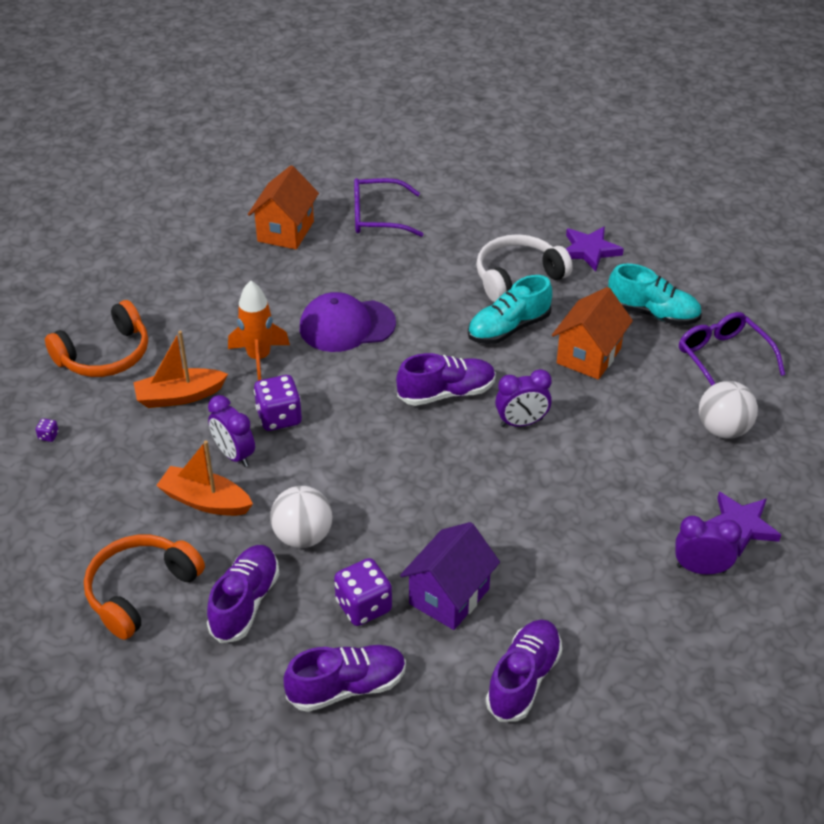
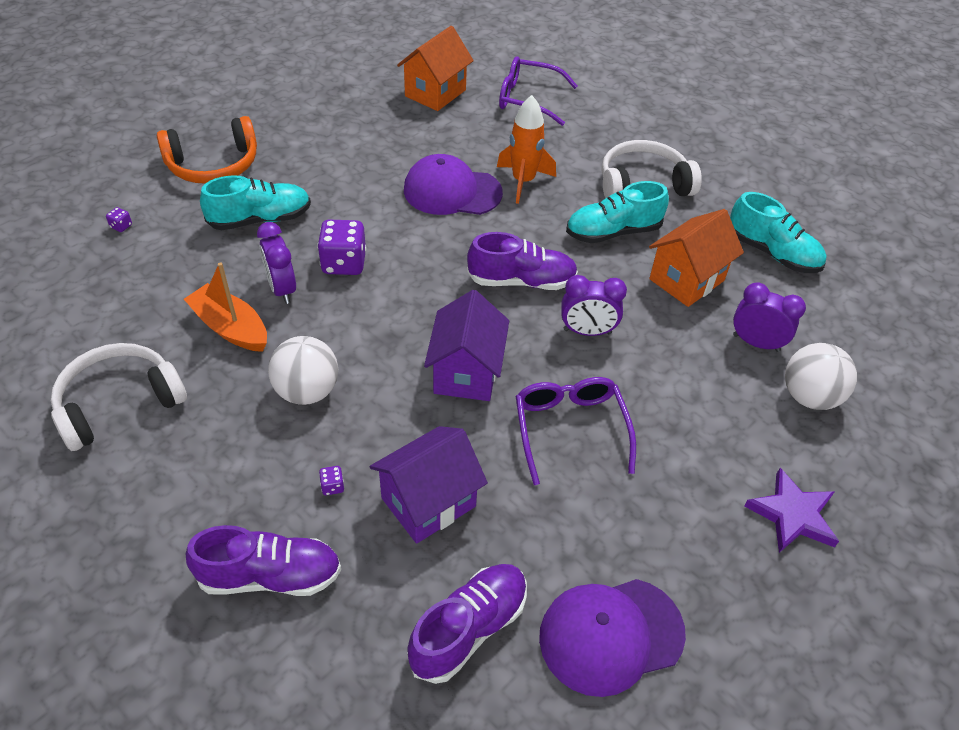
camera: 15 degrees right, 5 degrees up
orange headphones [84,535,205,640] -> white headphones [51,343,187,451]
orange boat [133,331,228,408] -> turquoise shoe [200,176,311,230]
purple shoe [207,545,280,643] -> none
orange rocket [228,281,290,381] -> orange rocket moved to [497,95,556,204]
purple dice [334,558,392,626] -> purple dice [319,466,344,495], size x0.42
purple star [566,227,624,271] -> none
purple clock [675,516,742,574] -> purple clock moved to [733,282,806,352]
purple glasses [679,312,785,386] -> purple glasses moved to [516,377,636,485]
none -> purple house [424,290,509,401]
none -> purple cap [539,579,686,697]

